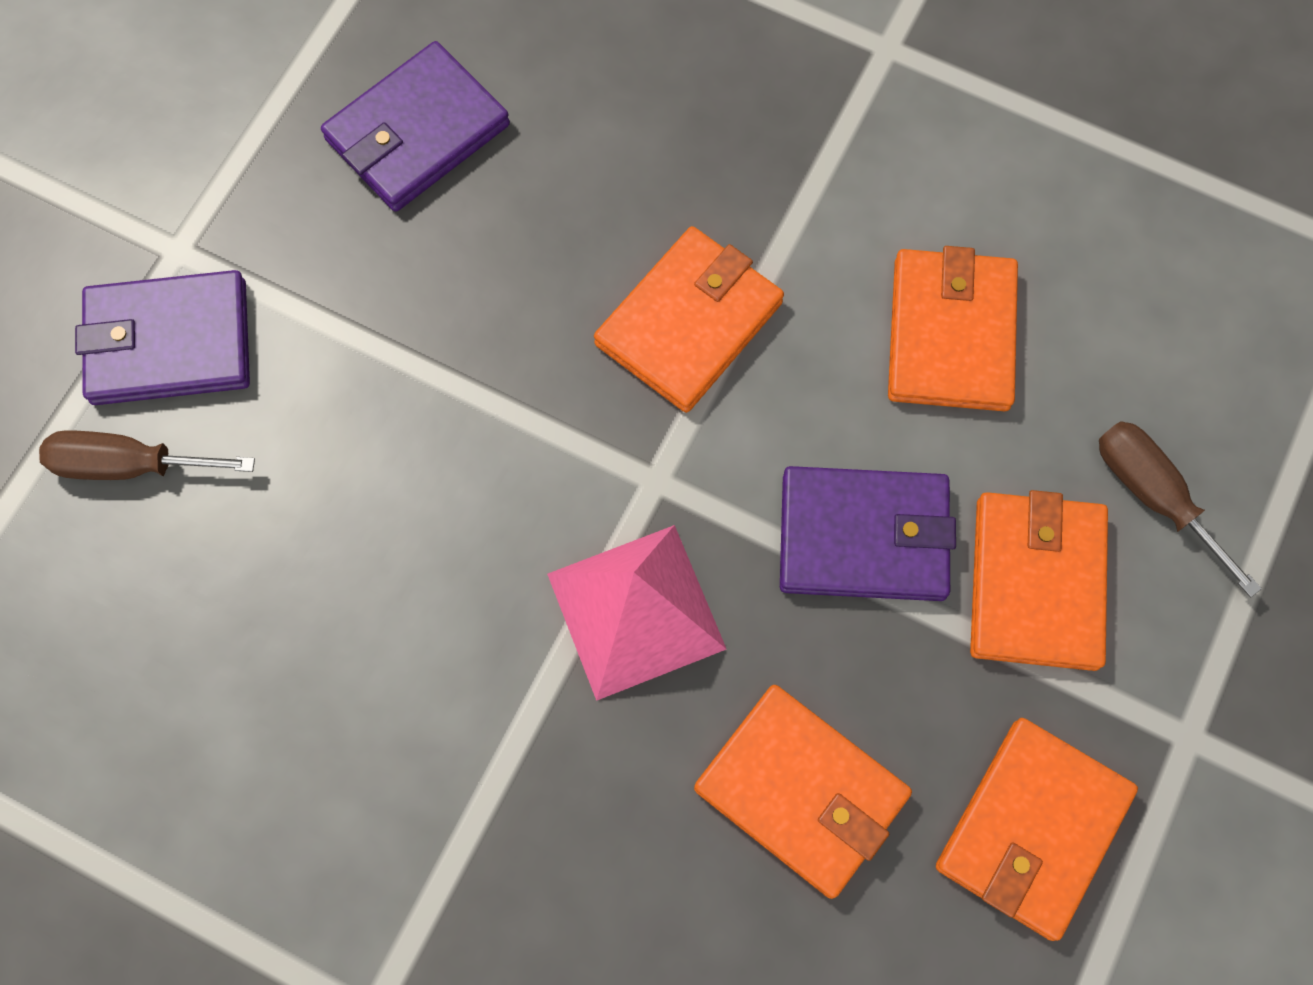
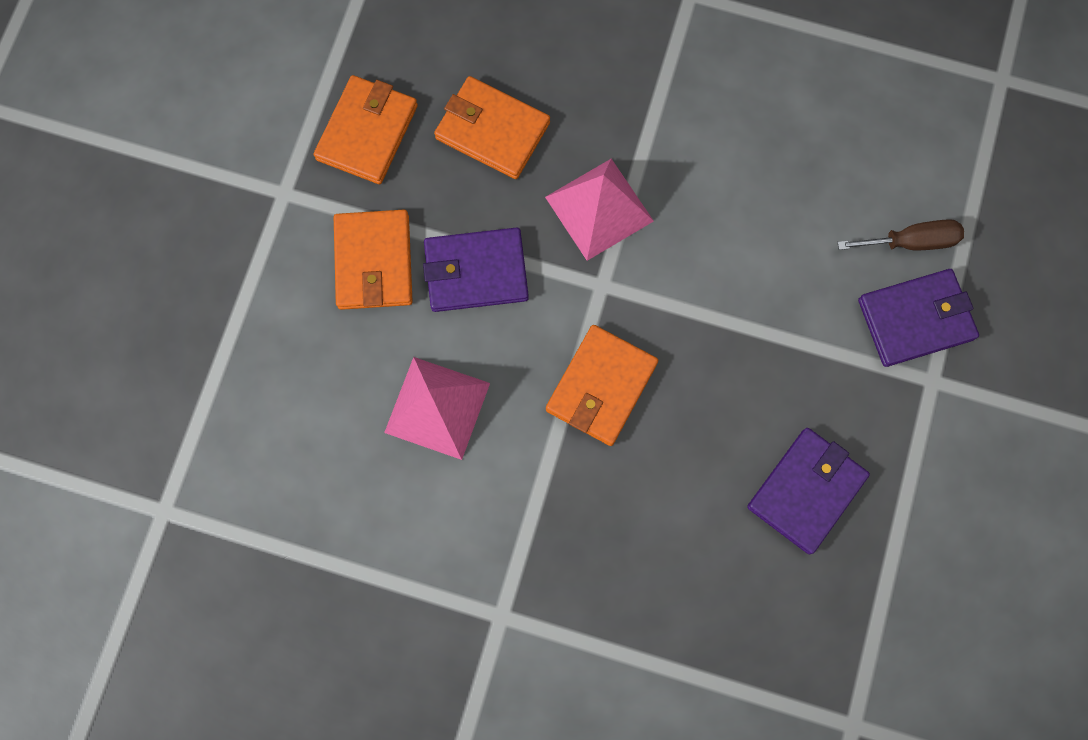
camera: 170 degrees right, 5 degrees up
orange wallet [888,246,1018,411] -> pink pyramid [384,357,490,460]
brown screwdriver [1099,421,1262,598] -> none

